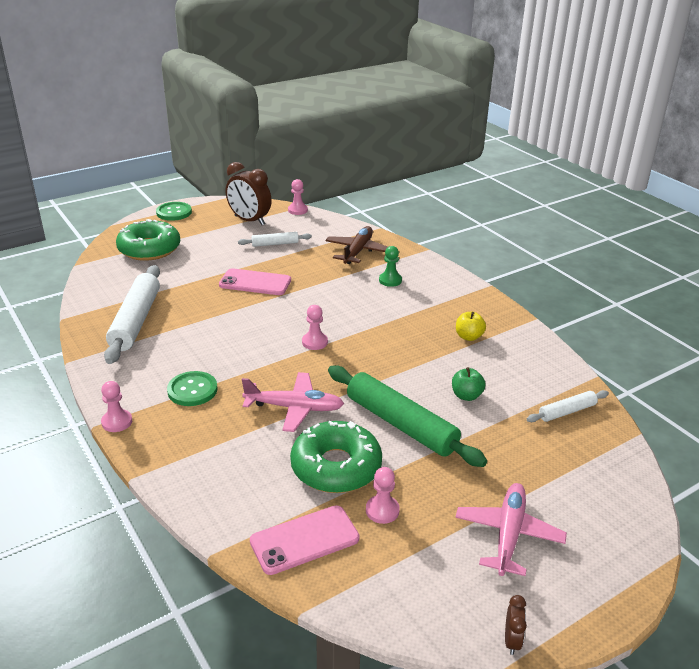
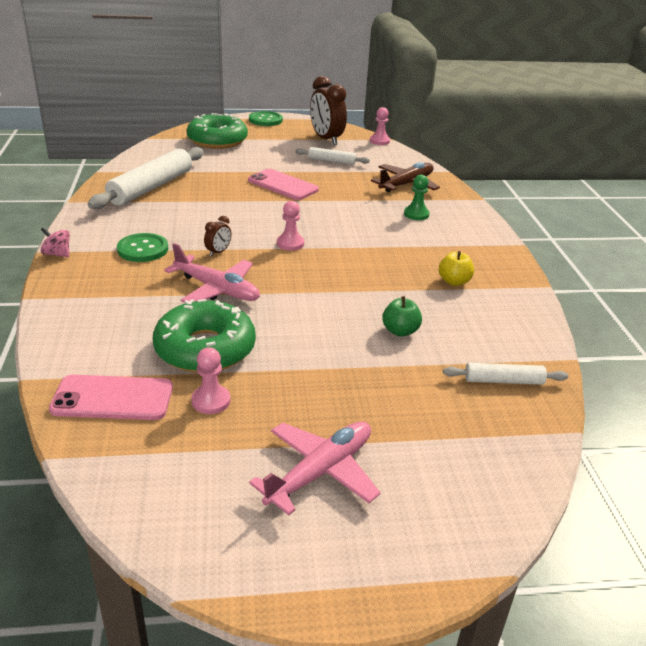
camera: 25 degrees right, 0 degrees up
pink pawn [101,381,132,432] -> pink spinning top [40,227,70,257]
green rolling pin [328,366,487,467] -> none
brown clock [505,595,527,655] -> brown clock moved to [204,216,231,256]

